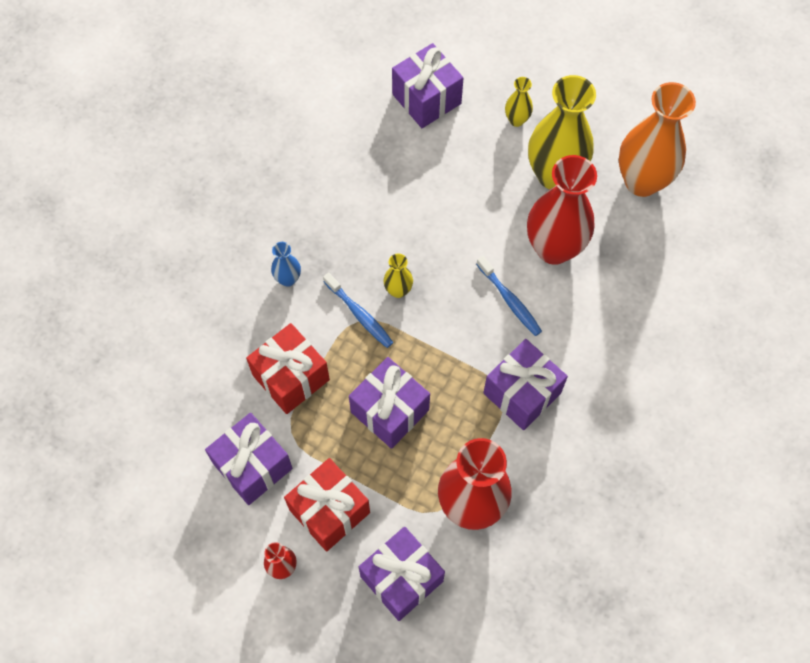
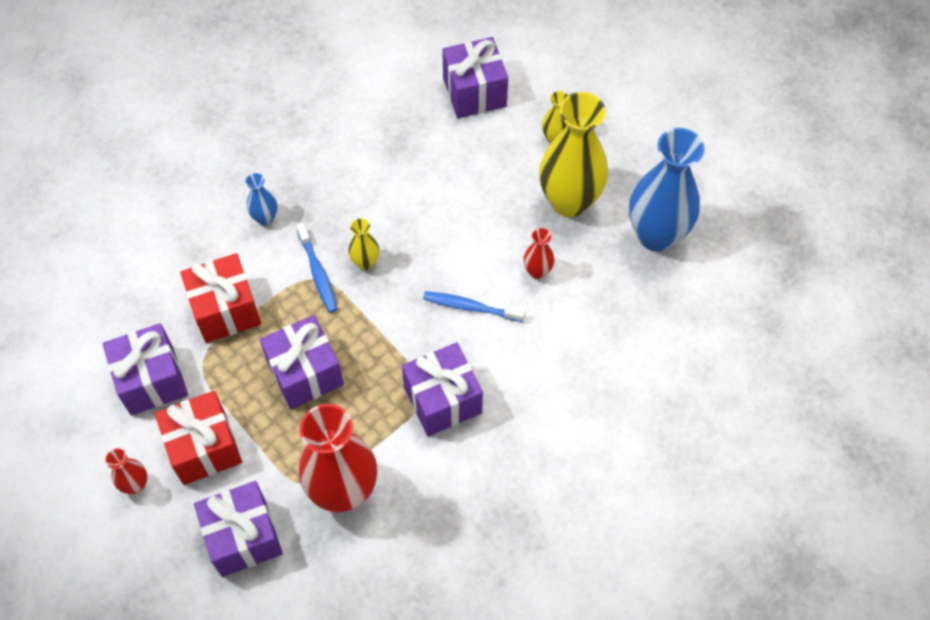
camera: 20 degrees right, 5 degrees down
blue toothbrush [476,256,542,336] -> blue toothbrush turned 120 degrees clockwise [423,291,525,322]
red vase [527,155,597,265] -> red vase [523,228,554,279], size x0.45
orange vase [619,82,696,197] -> blue vase [629,128,705,251]

